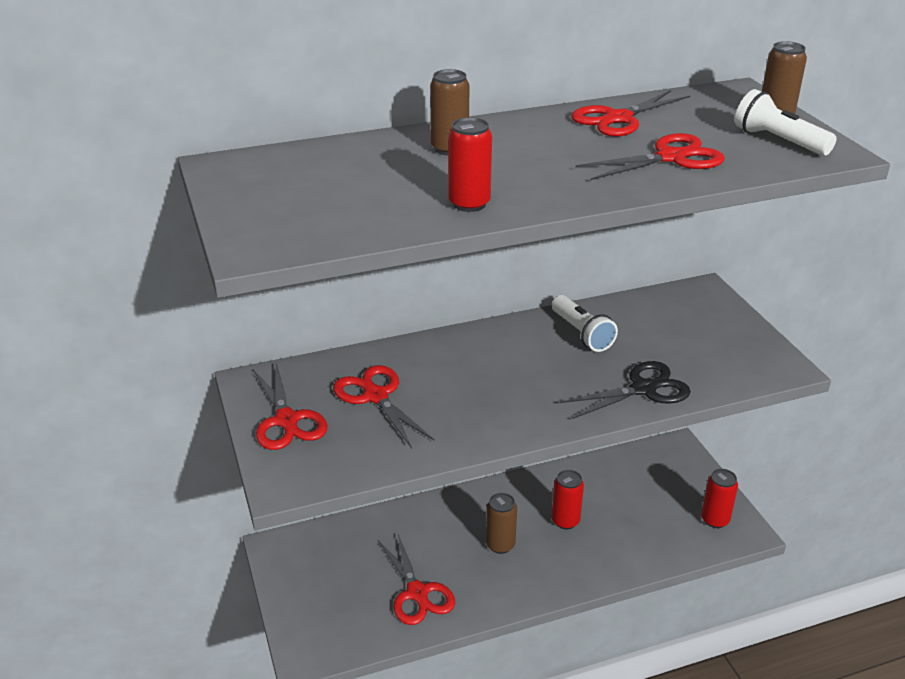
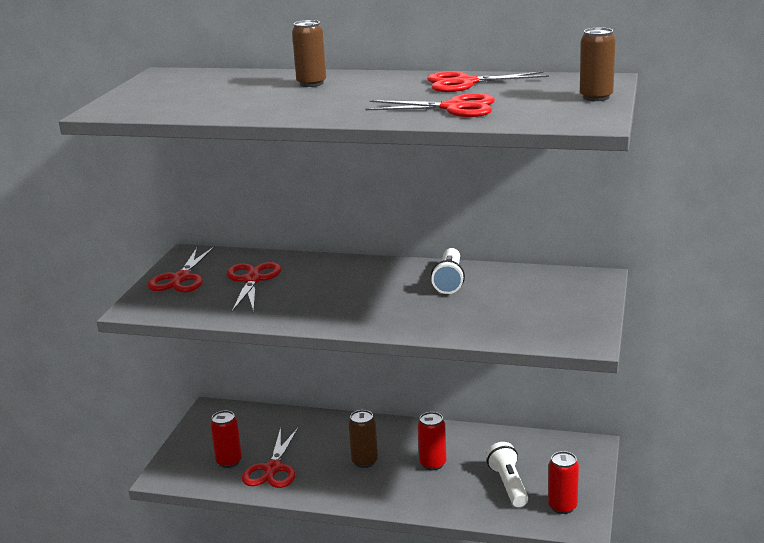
camera: 35 degrees right, 10 degrees down
red can [448,117,492,212] -> red can moved to [210,411,242,468]
black scissors [560,361,691,419] -> none
white flashlight [735,89,837,156] -> white flashlight moved to [486,442,528,507]

